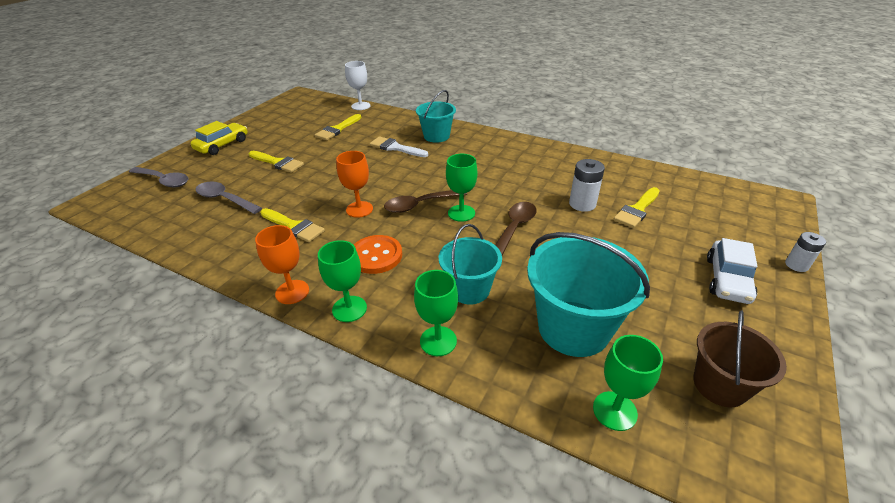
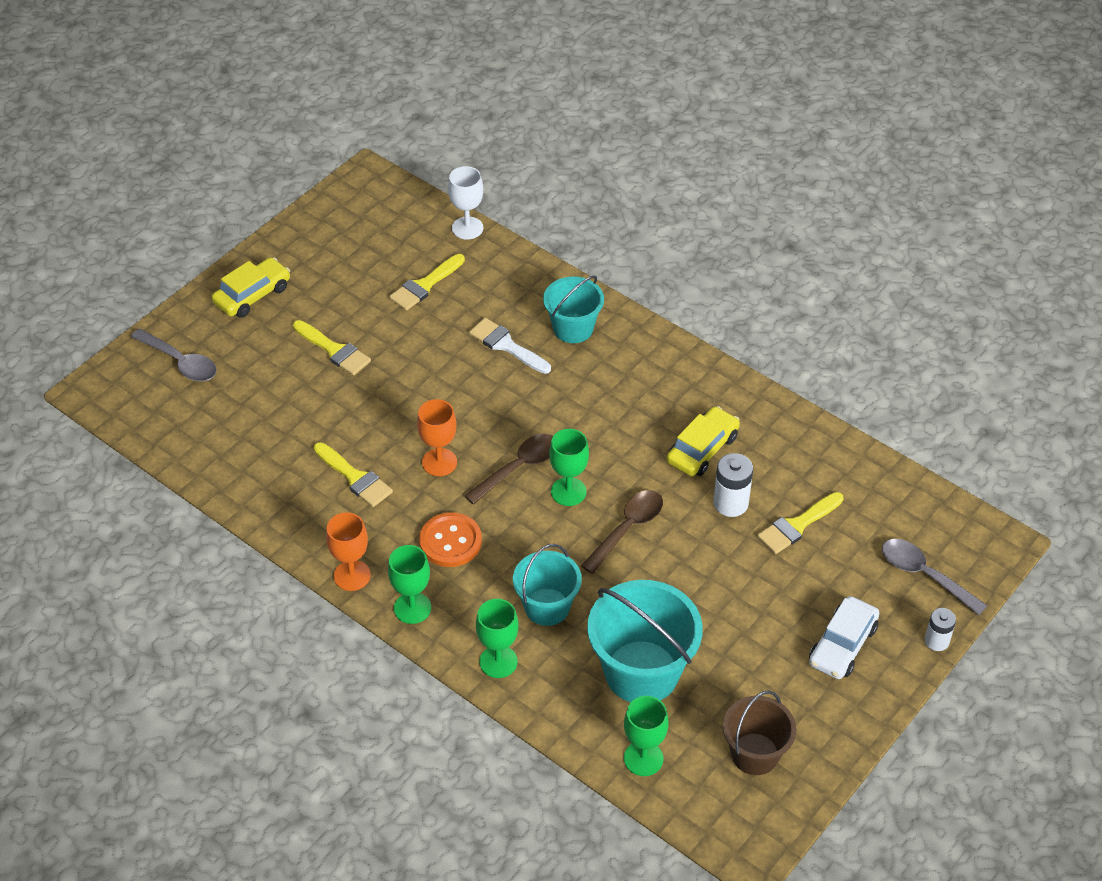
camera: 10 degrees right, 10 degrees up
grey spoon [196,181,262,214] -> grey spoon moved to [882,539,988,615]
brown spoon [384,190,467,213] -> brown spoon turned 150 degrees clockwise [464,434,553,505]
none -> yellow car [667,406,740,476]

